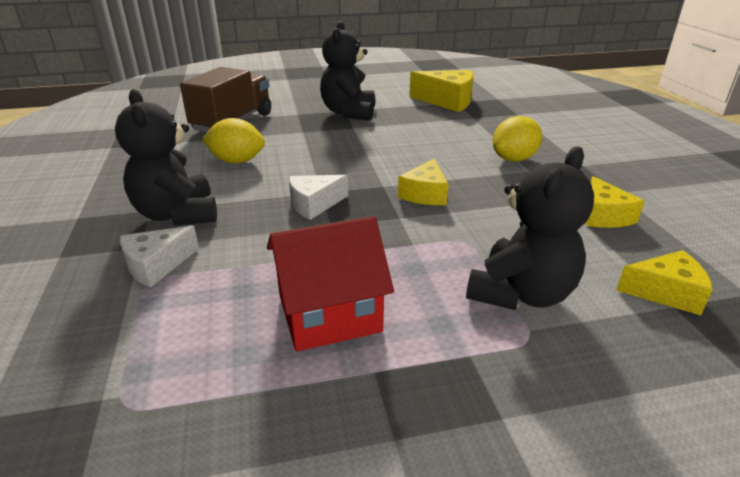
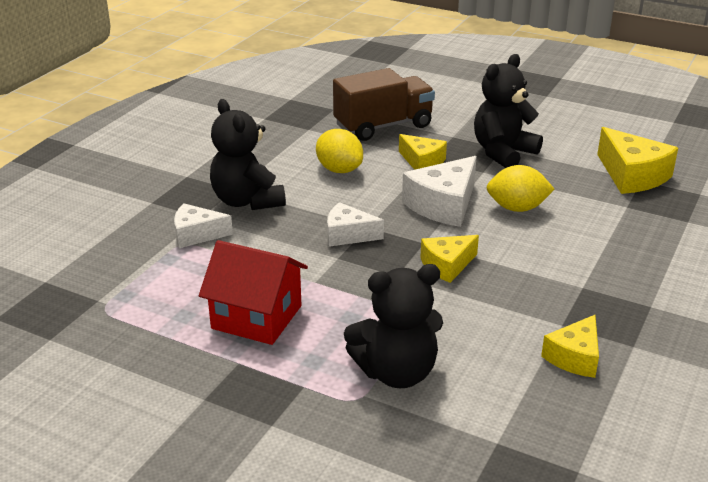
camera: 40 degrees right, 0 degrees up
black teddy bear [115,89,217,225] -> black teddy bear turned 45 degrees counterclockwise [210,99,286,210]
yellow lemon [493,116,542,162] -> yellow lemon moved to [486,165,555,212]
yellow cheese [616,250,713,315] -> yellow cheese moved to [399,134,447,170]
none -> white cheese [402,156,477,227]

